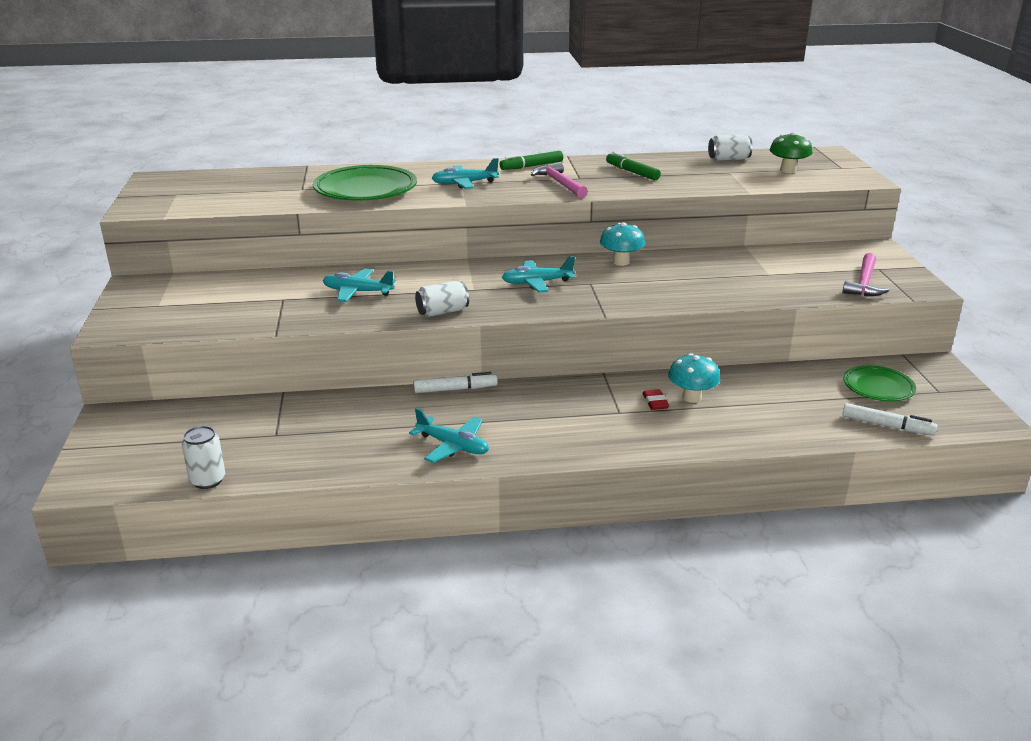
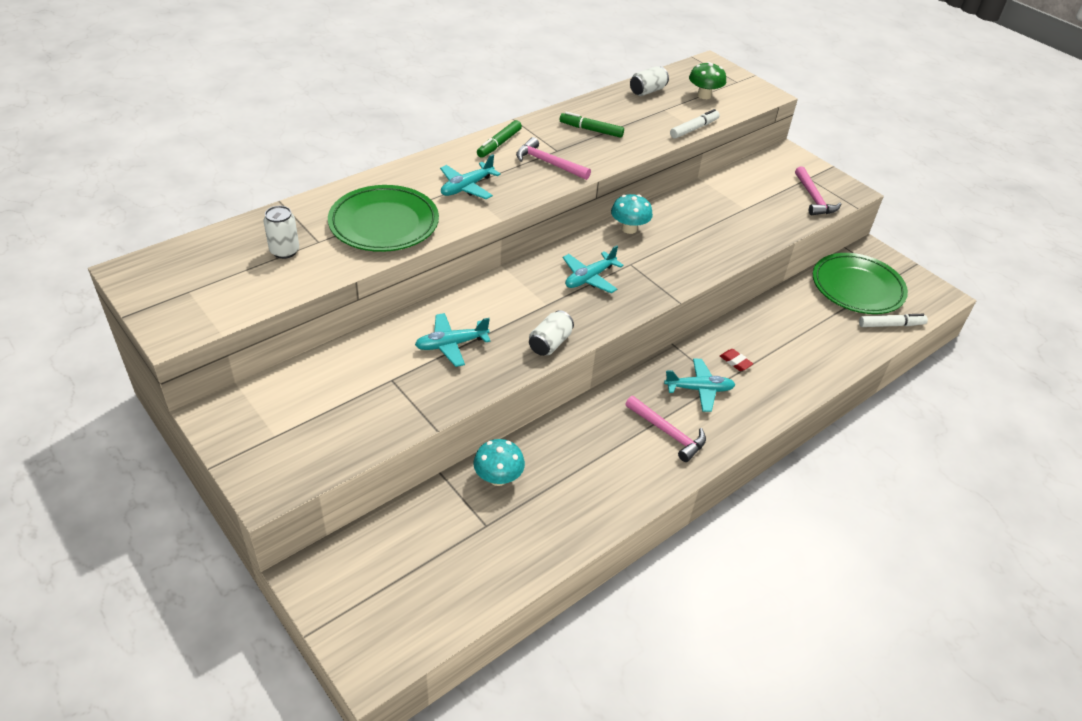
camera: 35 degrees left, 15 degrees up
white can [182,426,225,489] -> white can moved to [264,206,299,259]
turquoise plane [409,408,489,463] -> turquoise plane moved to [664,358,735,412]
white marker [413,372,497,393] -> white marker moved to [670,109,720,139]
turquoise mushroom [668,353,720,403] -> turquoise mushroom moved to [473,439,525,486]
green plate [844,365,916,401] -> green plate [813,253,908,314], size x1.71
none -> pink hammer [625,396,706,462]

